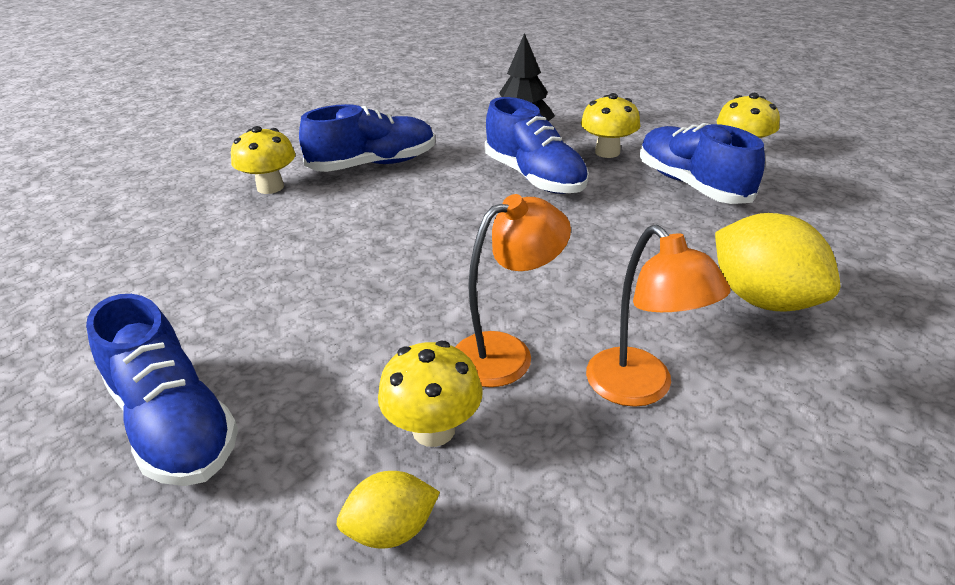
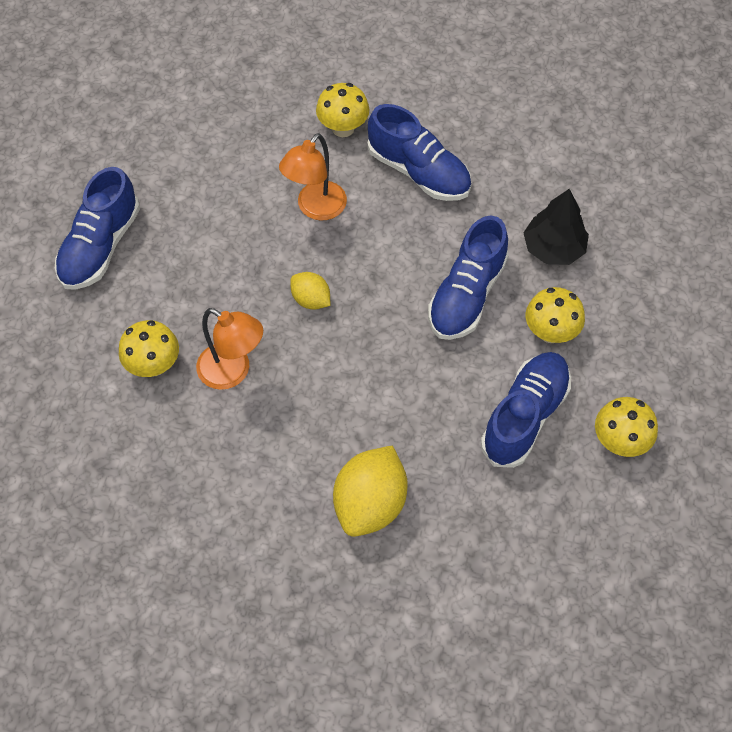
camera: 60 degrees right, 25 degrees up
yellow lemon [337,471,440,549] -> yellow lemon moved to [290,272,330,310]
orange lamp [586,225,730,407] -> orange lamp moved to [279,133,347,221]

